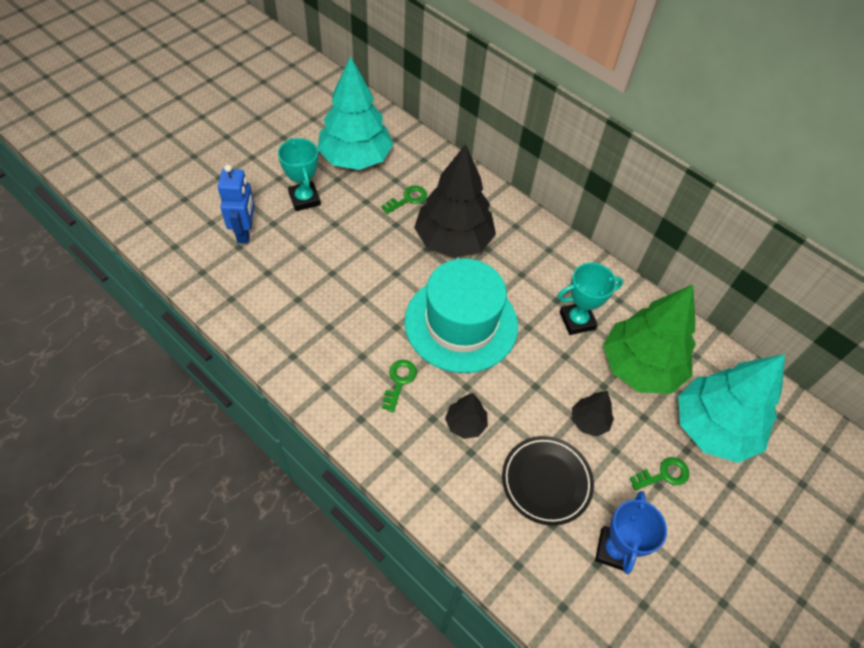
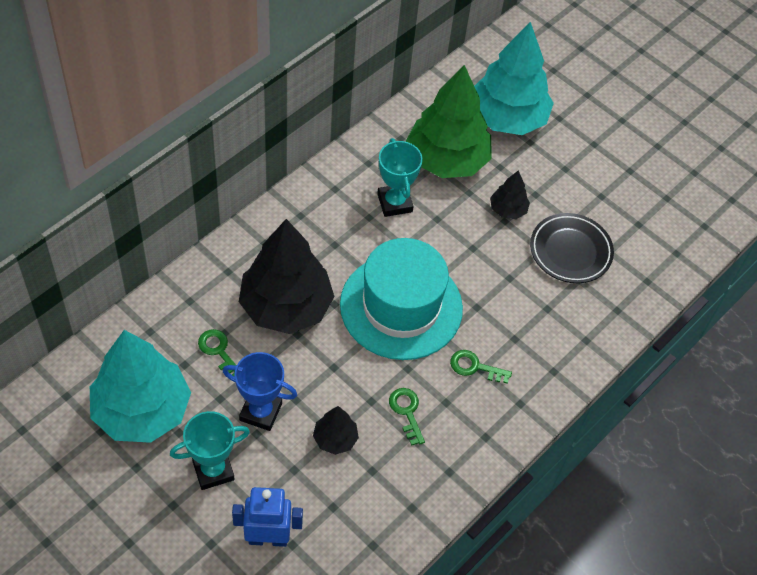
camera: 90 degrees left, 0 degrees up
black tree [445,393,488,439] -> black tree moved to [313,406,359,455]
blue trophy [595,491,667,574] -> blue trophy moved to [223,352,297,431]
green key [629,457,689,491] -> green key moved to [389,388,425,446]

